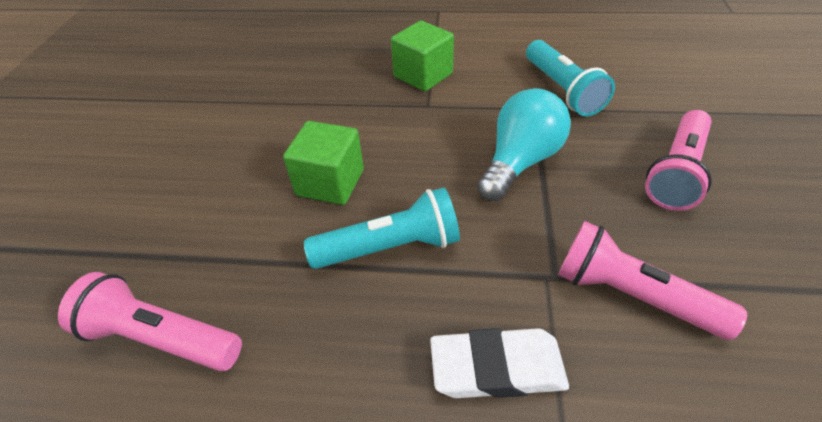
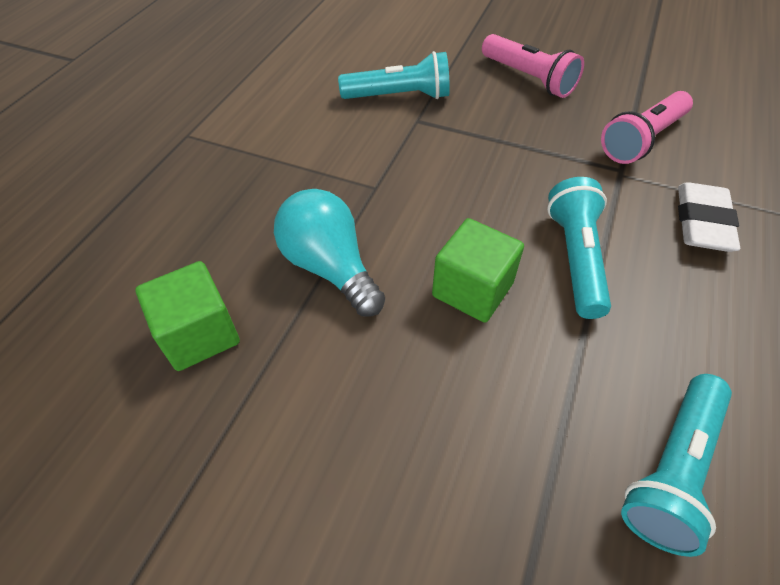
camera: 75 degrees left, 5 degrees up
pink flashlight [58,272,242,371] -> turquoise flashlight [621,374,732,557]
green cube [391,21,454,91] -> green cube moved to [135,261,240,371]
turquoise light bulb [477,88,571,201] -> turquoise light bulb moved to [274,189,385,317]

